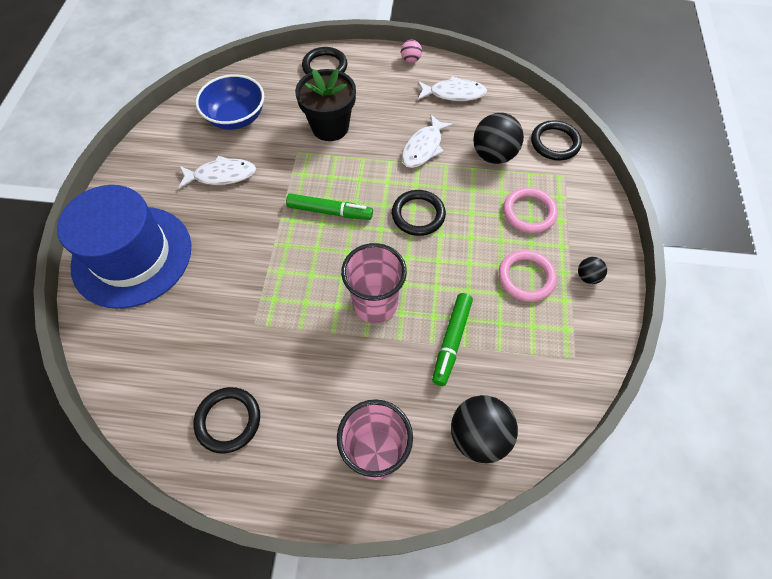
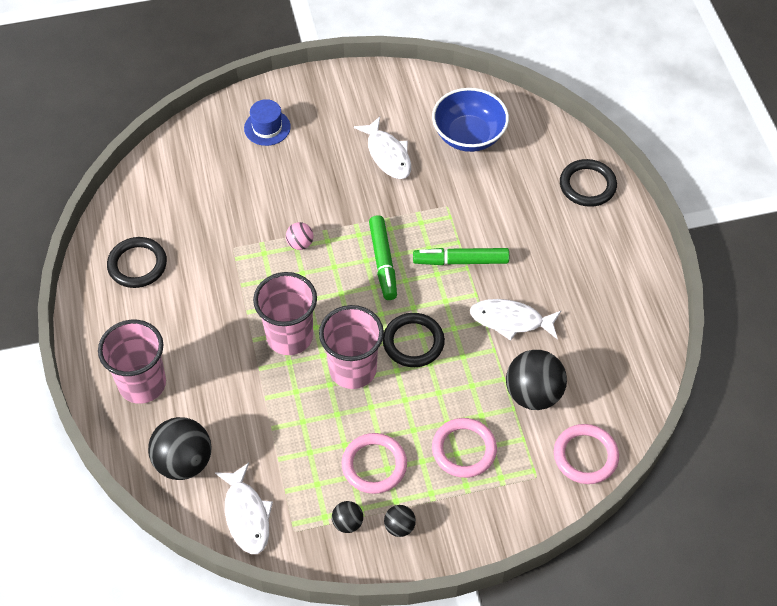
camera: 70 degrees right, 5 degrees down
blue hat [57,185,191,309] -> blue hat [244,99,291,146], size x0.40
black flower pot [295,69,356,141] -> none
pink ball [401,40,422,63] -> pink ball moved to [286,222,313,250]
white fish [418,76,487,101] -> white fish moved to [215,463,273,554]
green marker [432,293,473,386] -> green marker moved to [413,248,509,265]
black ring [531,120,582,161] -> pink ring [554,424,619,484]
none -> pink cup [319,305,384,389]
none -> black ball [332,501,363,533]

